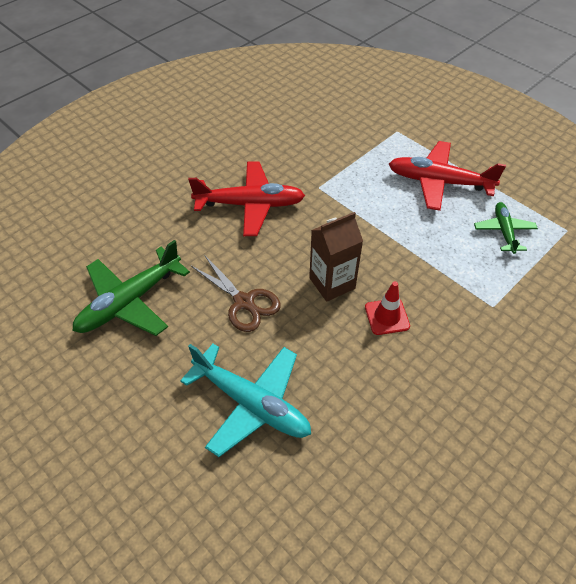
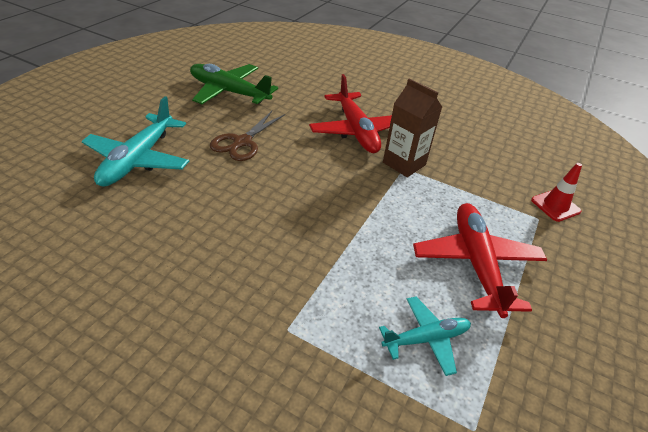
camera: 70 degrees right, 10 degrees down
brown carton [309,212,363,302] -> brown carton moved to [383,79,442,177]
red traffic cone [365,281,410,335] -> red traffic cone moved to [531,163,582,222]
green plane [474,202,538,254] -> turquoise plane [379,297,471,376]

